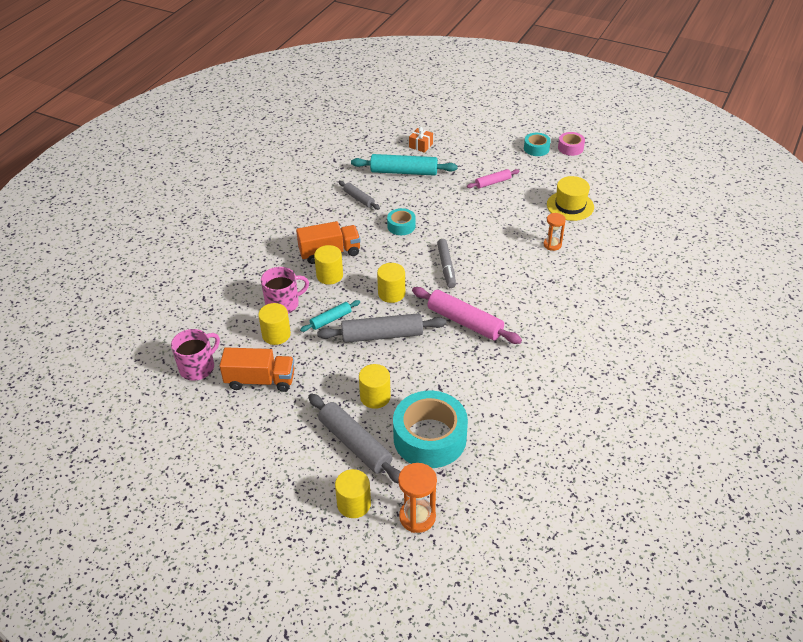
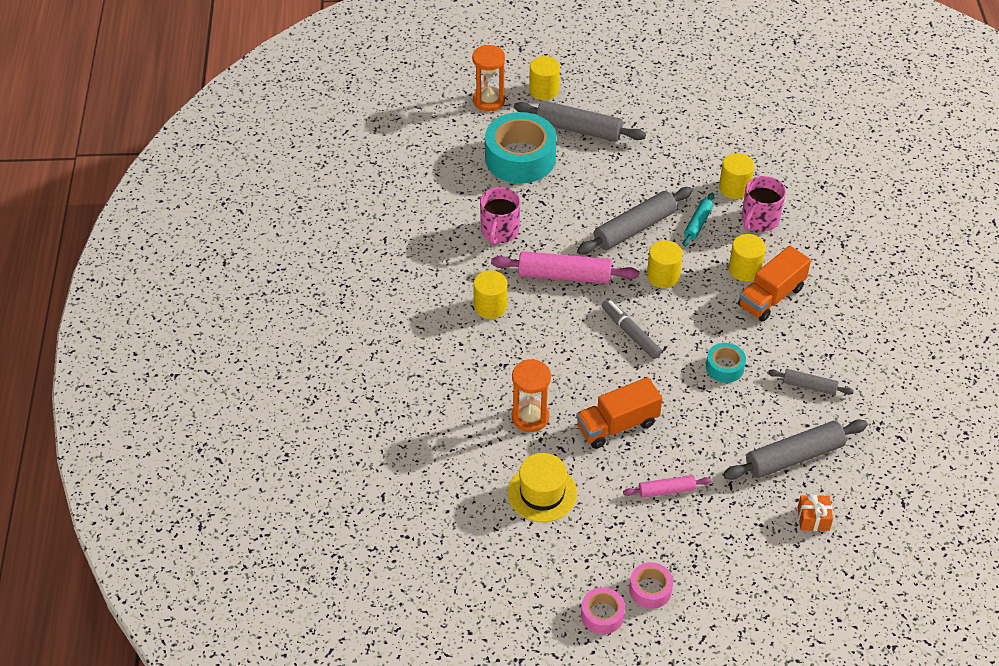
camera: 150 degrees right, 5 degrees up
pink mug [171,329,220,381] -> pink mug moved to [480,187,520,245]
orange truck [220,347,294,392] -> orange truck moved to [576,377,662,449]
turquoise rolling pin [351,154,458,176] -> grey rolling pin [723,419,868,480]
yellow cylinder [359,364,391,409] -> yellow cylinder moved to [473,270,507,319]
pink rolling pin [467,169,520,188] -> pink rolling pin turned 45 degrees clockwise [623,475,712,498]
turquoise tape [524,133,551,156] -> pink tape [629,562,673,609]
orange hourglass [544,213,566,251] -> orange hourglass [512,359,551,432], size x1.53

